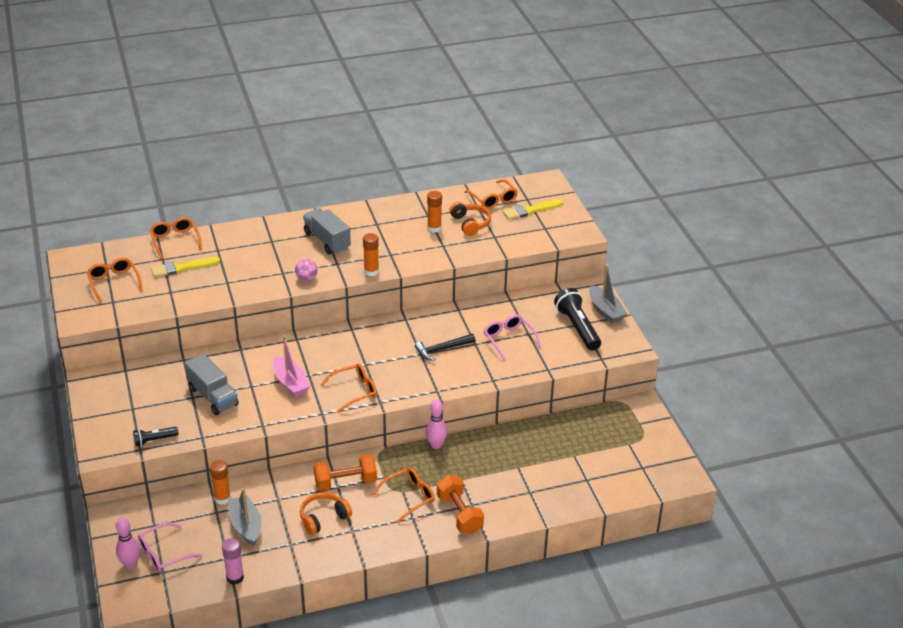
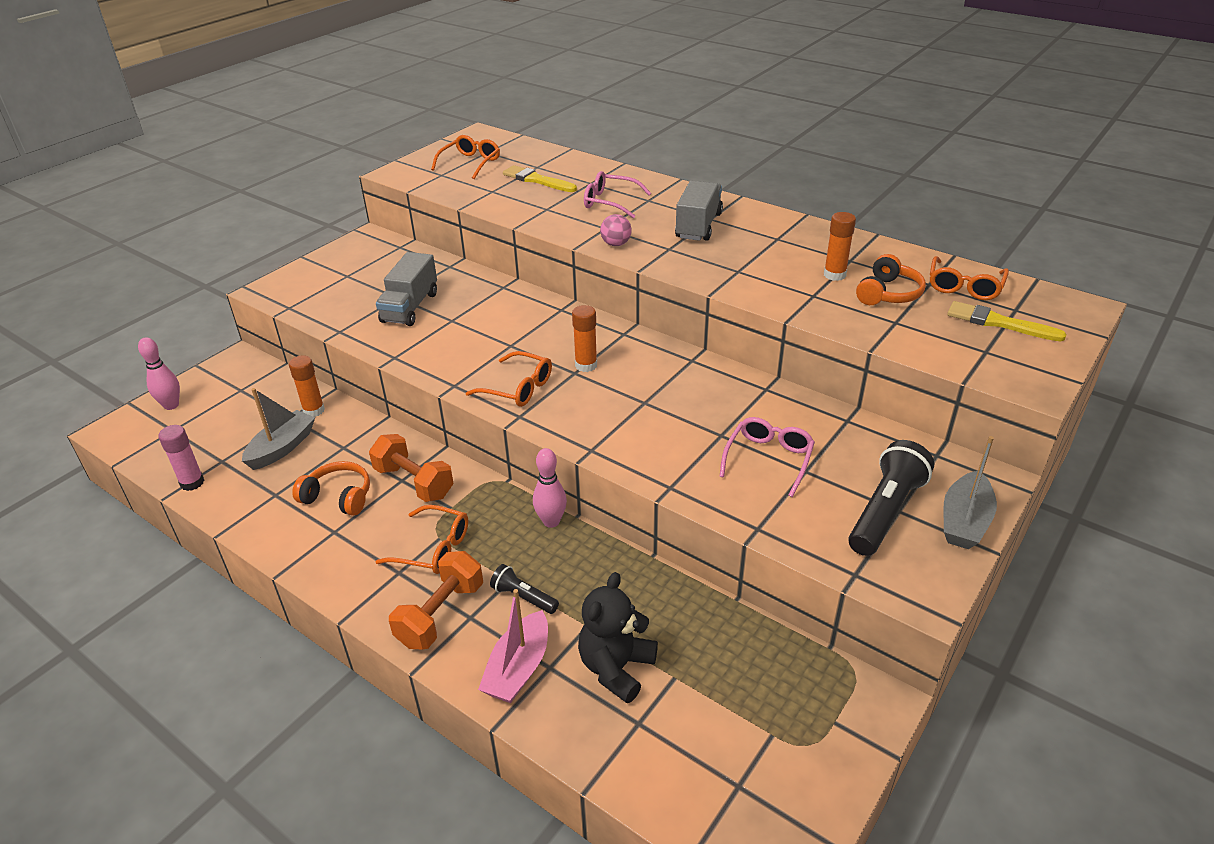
camera: 55 degrees right, 0 degrees up
black flashlight [133,427,178,447] -> black flashlight moved to [490,564,559,614]
pink glasses [138,522,202,572] -> pink glasses moved to [584,171,651,218]
orange glasses [150,217,202,259] -> none
pink boat [273,335,311,397] -> pink boat moved to [478,589,548,703]
orange glue stick [363,233,379,276] -> orange glue stick moved to [572,305,597,372]
black hammer [415,334,475,361] -> none
none -> black teddy bear [578,572,658,703]

